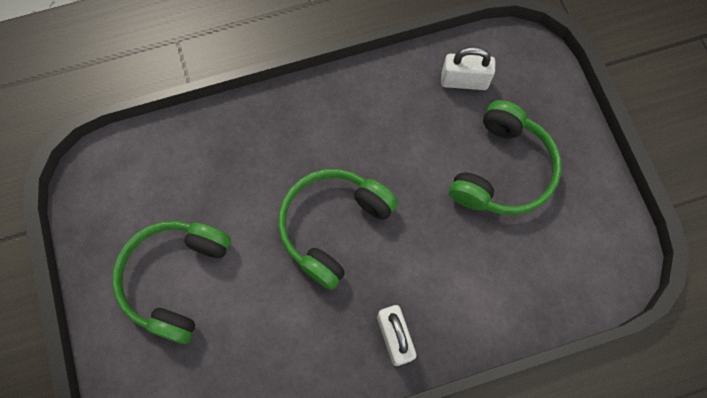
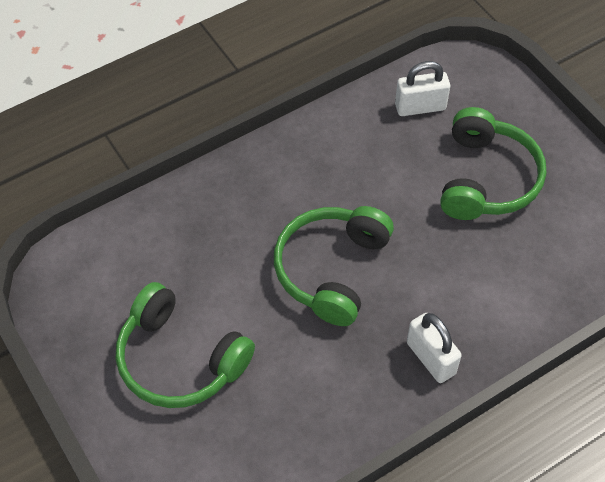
camera: 15 degrees left, 15 degrees down
green headphones [112,221,231,344] -> green headphones turned 60 degrees counterclockwise [116,282,255,408]

